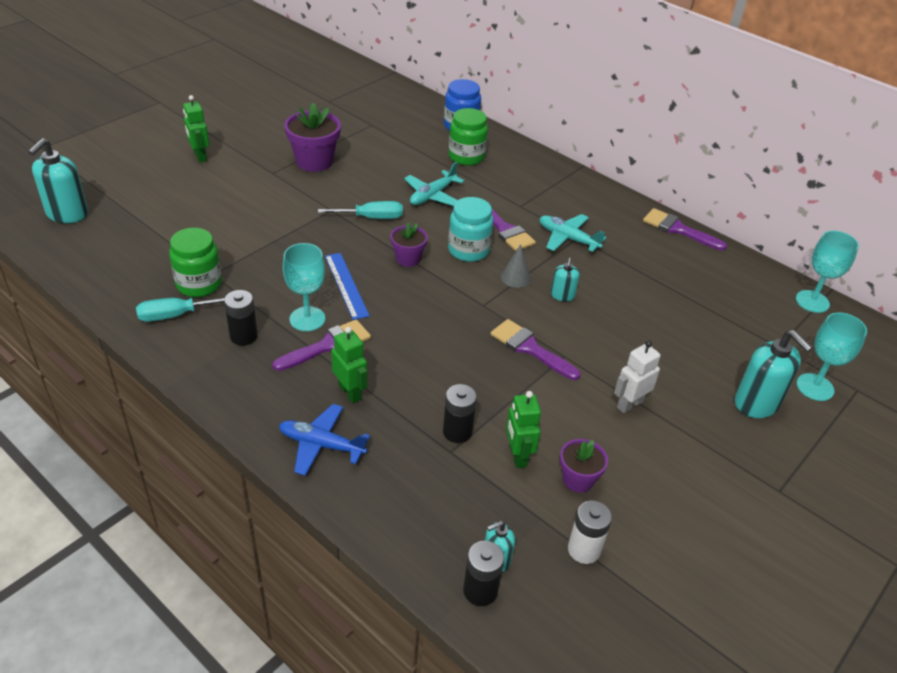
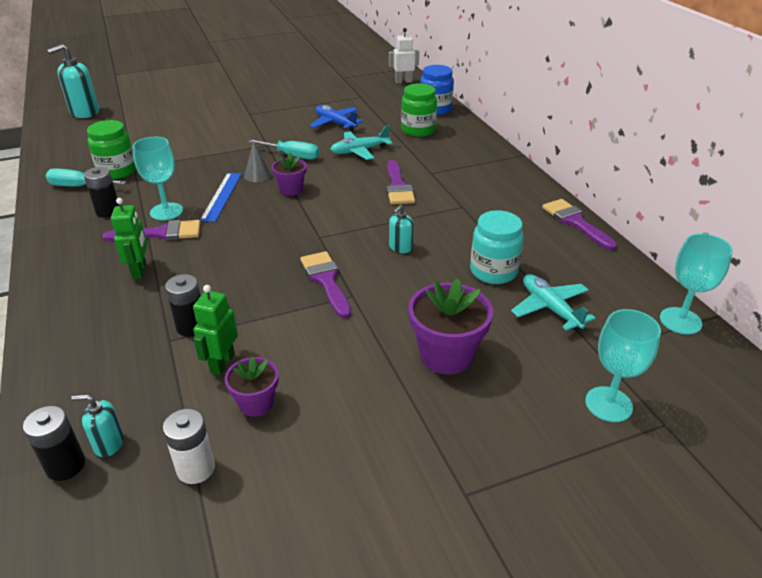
camera: 30 degrees right, 5 degrees down
green robot [183,95,209,163] -> none
blue plane [279,404,370,476] -> blue plane moved to [310,105,363,131]
purple flower pot [284,103,341,172] -> purple flower pot moved to [408,278,493,375]
turquoise jar [448,197,493,262] -> turquoise jar moved to [470,210,524,284]
grey cone [501,244,531,288] -> grey cone moved to [244,141,271,182]
turquoise plane [539,214,606,252] -> turquoise plane moved to [511,274,595,331]
white robot [614,341,661,413] -> white robot moved to [389,28,419,83]
turquoise soap dispenser [735,330,813,418] -> none

